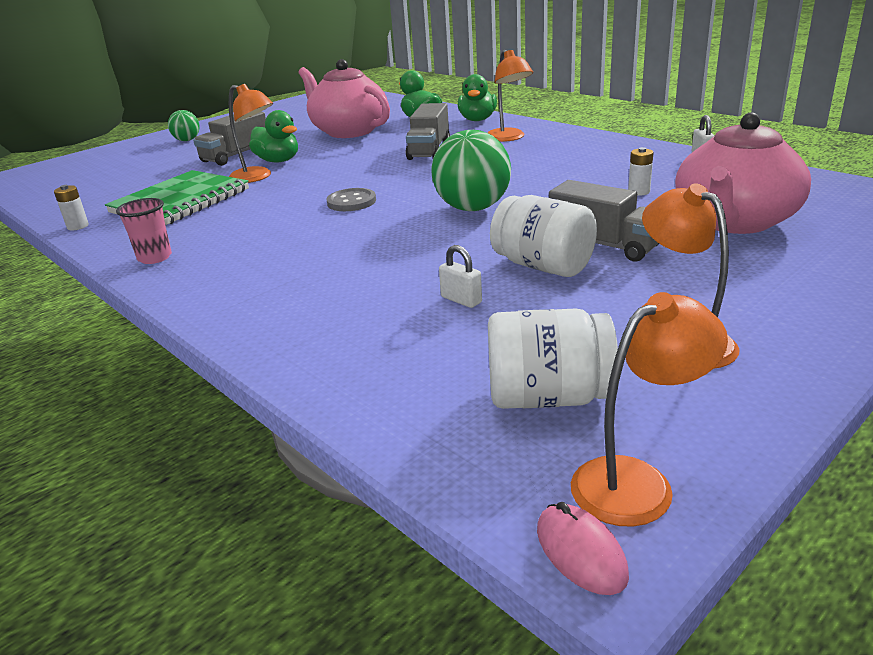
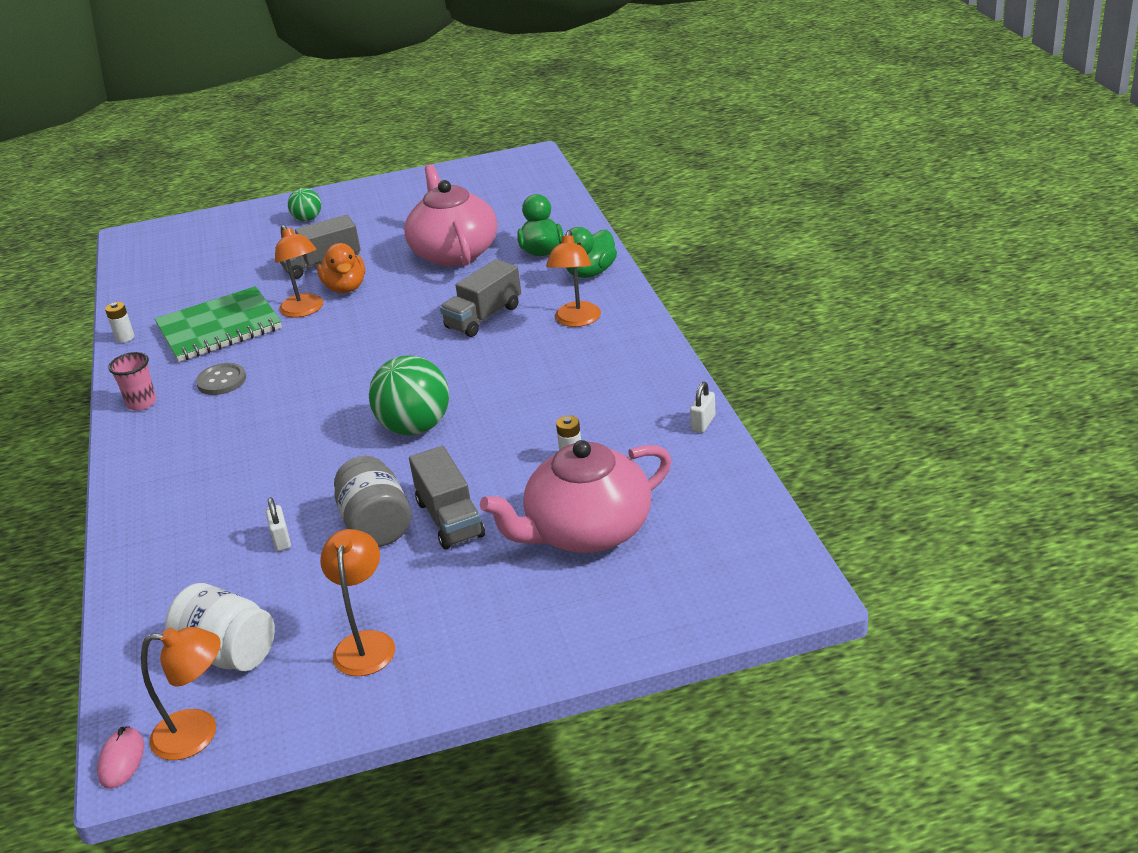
camera: 30 degrees right, 5 degrees up
green duck [249,110,298,163] -> orange duck [317,243,365,293]
grey button [326,188,376,211] -> grey button moved to [196,363,246,395]
white jar [490,195,597,277] -> grey jar [334,456,411,547]

